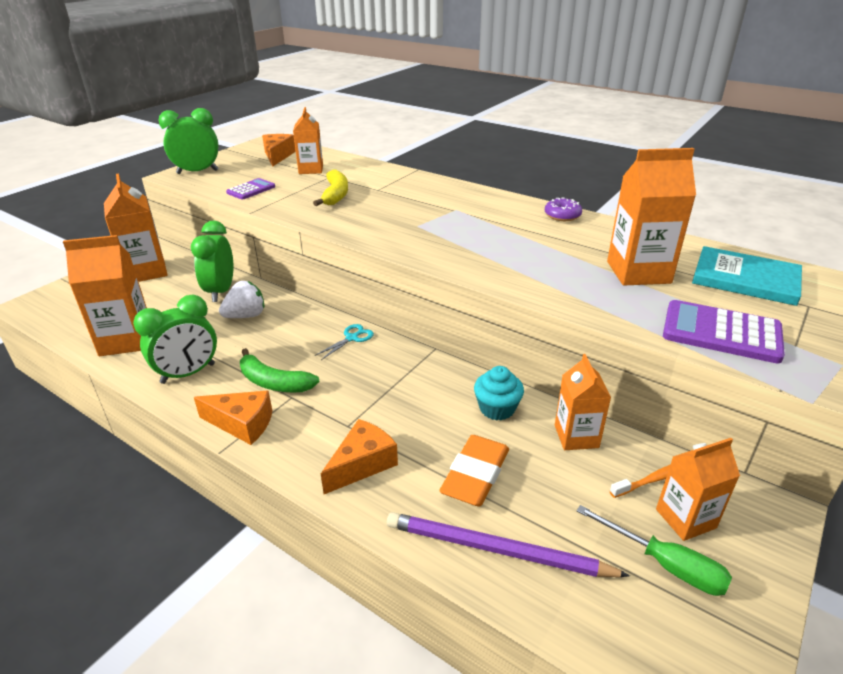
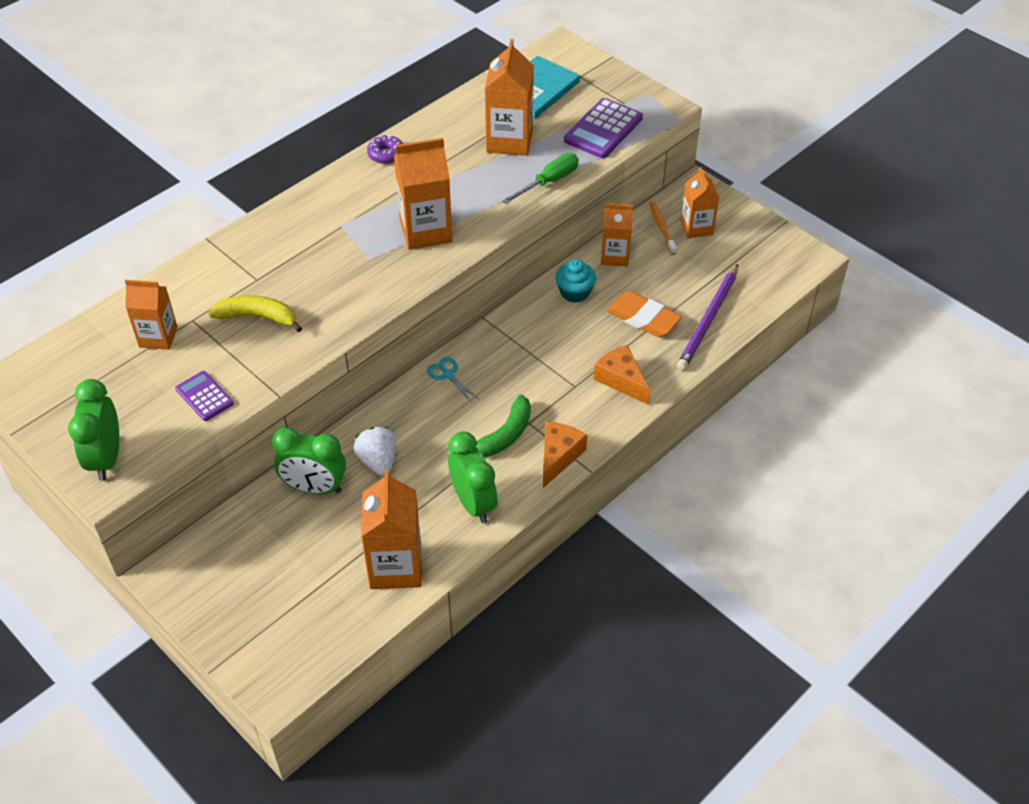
camera: 80 degrees left, 15 degrees up
orange carton [104,174,167,282] -> orange carton moved to [394,138,452,250]
orange cheese [262,134,296,166] -> none
green screwdriver [577,505,732,596] -> green screwdriver moved to [502,153,579,204]

